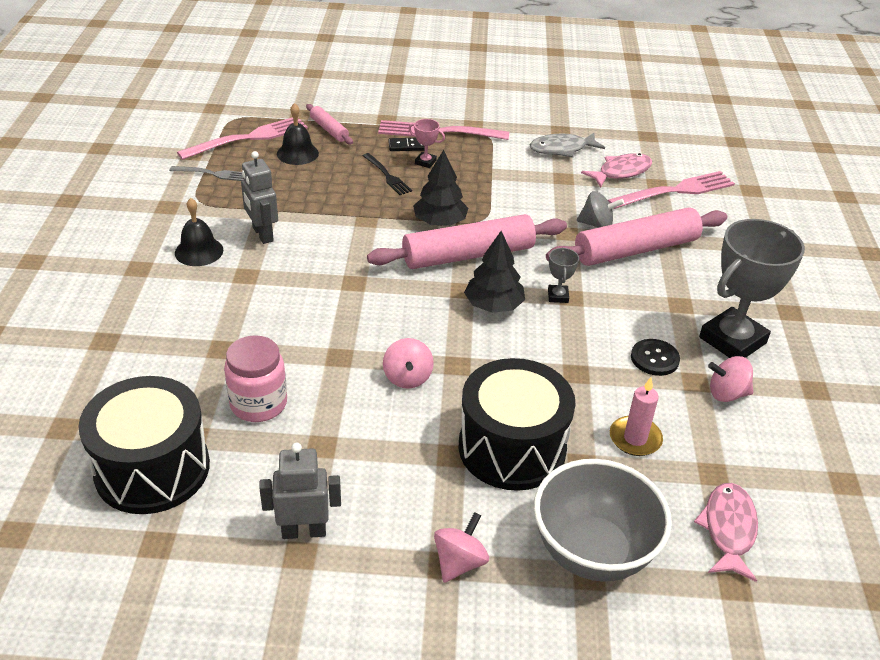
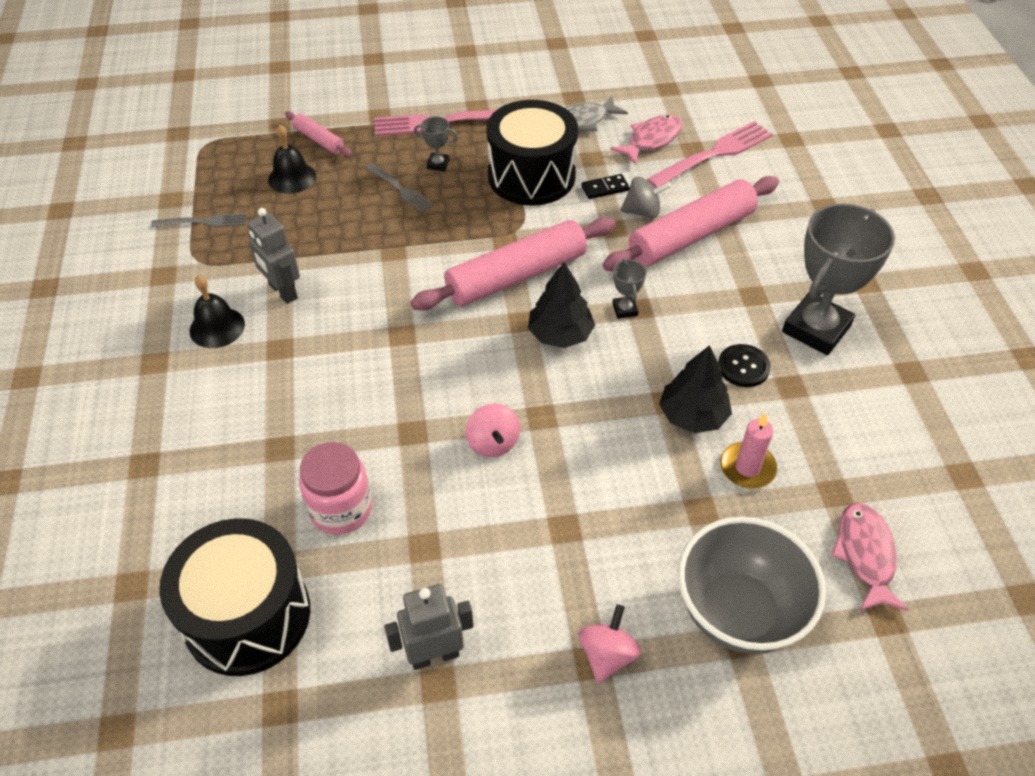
camera: 10 degrees left, 10 degrees up
pink fork [177,117,308,160] -> none
black fork [363,153,412,195] -> grey fork [366,164,434,213]
black domino [388,138,425,151] -> black domino moved to [581,174,630,199]
pink trophy [408,119,445,168] -> grey trophy [414,116,458,171]
black tree [413,150,468,226] -> black tree moved to [659,345,732,433]
black drum [458,358,576,491] -> black drum moved to [486,100,578,205]
pink spinning top [708,356,753,402] -> none

